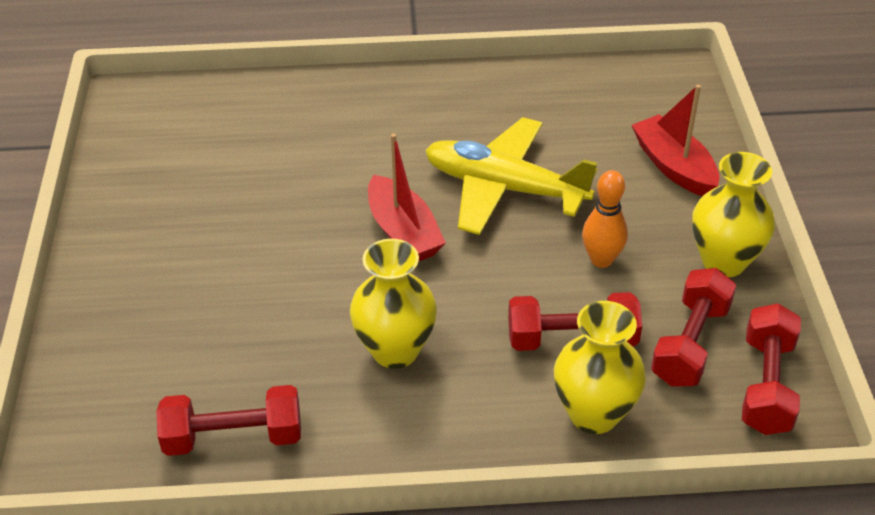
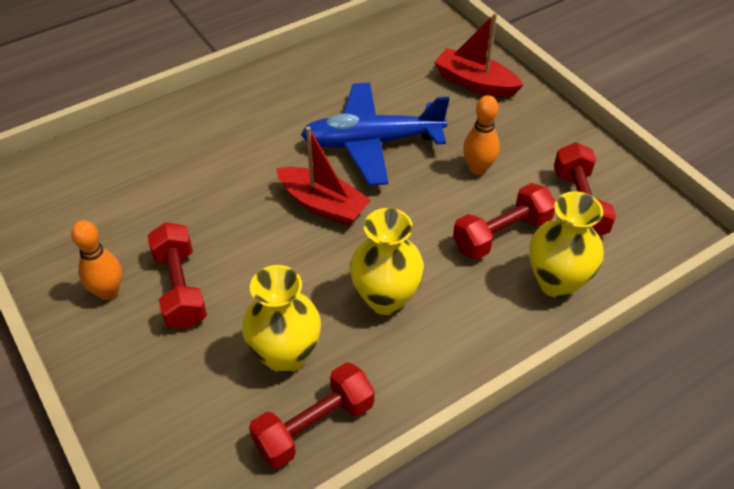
camera: 30 degrees left, 5 degrees up
yellow plane [425,117,597,235] -> blue plane [301,83,449,186]
yellow vase [692,152,775,277] -> yellow vase moved to [242,265,321,374]
red dumbbell [742,303,801,435] -> red dumbbell moved to [147,222,207,329]
none -> orange bowling pin [71,220,122,300]

